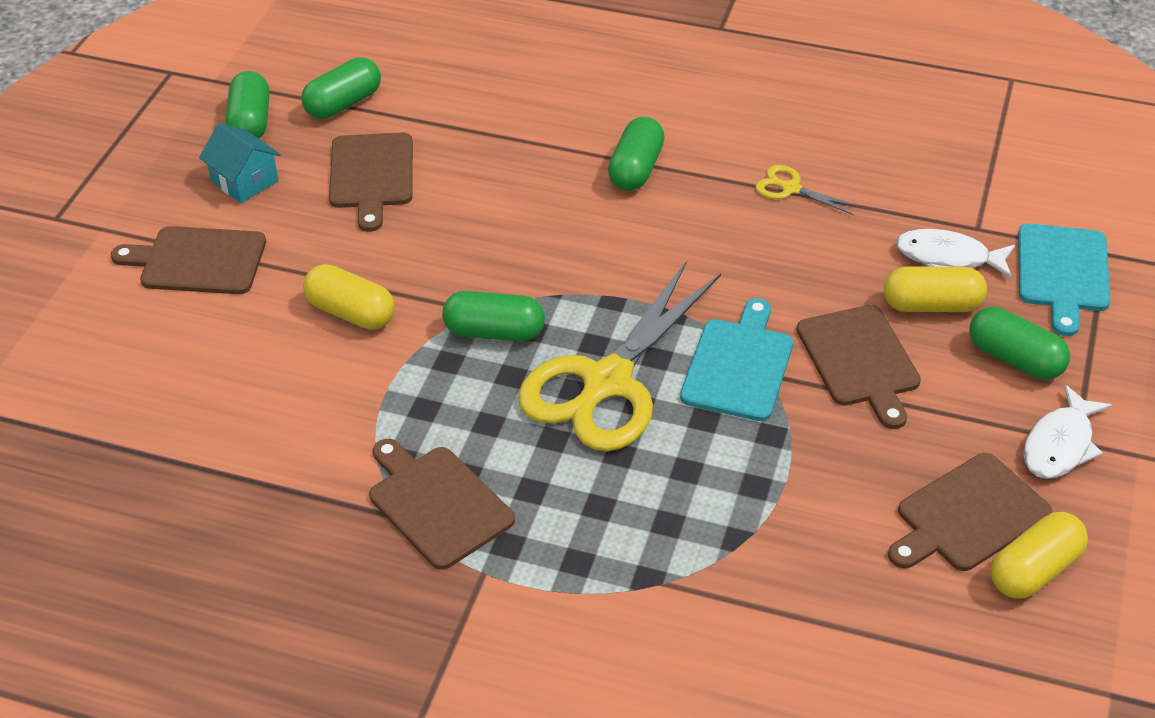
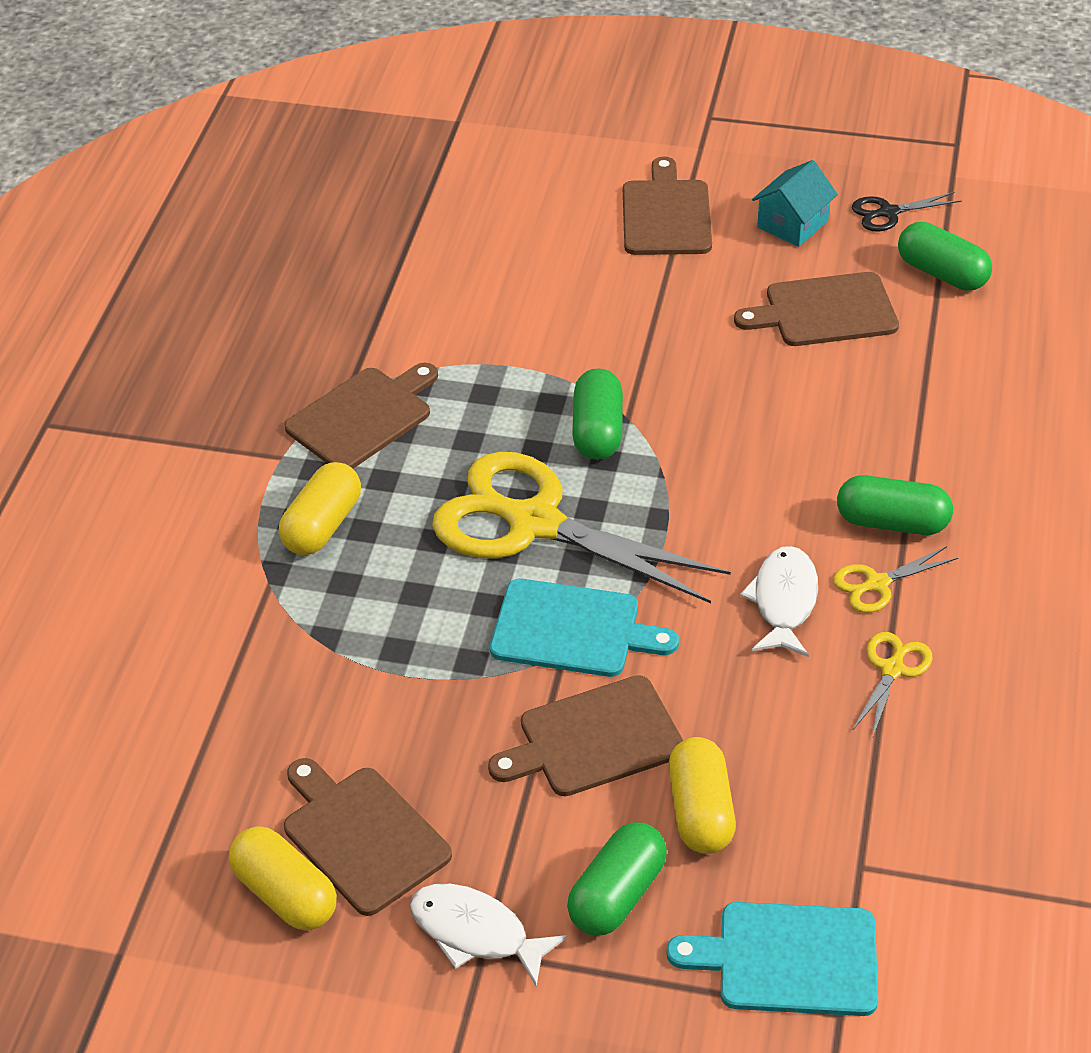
camera: 85 degrees right, 0 degrees up
green capsule [226,71,270,138] -> black scissors [852,192,961,232]
yellow capsule [303,264,395,330] -> yellow capsule moved to [279,462,361,555]
white fish [896,229,1015,278] -> white fish moved to [740,546,818,657]
none -> yellow scissors [833,546,958,613]

